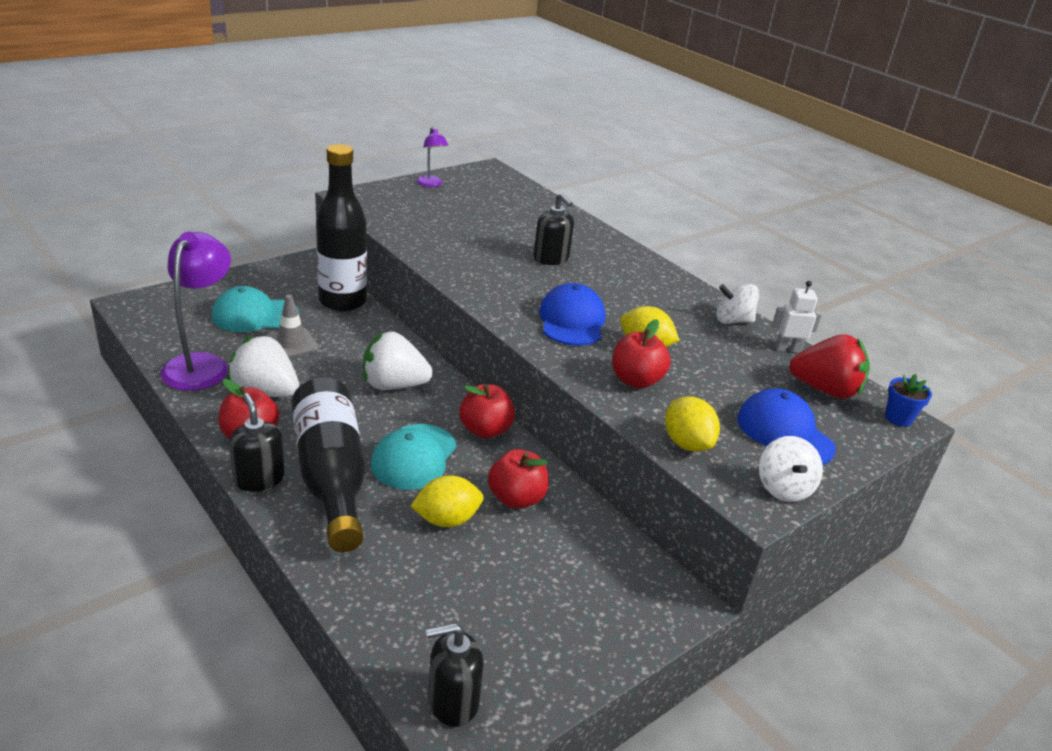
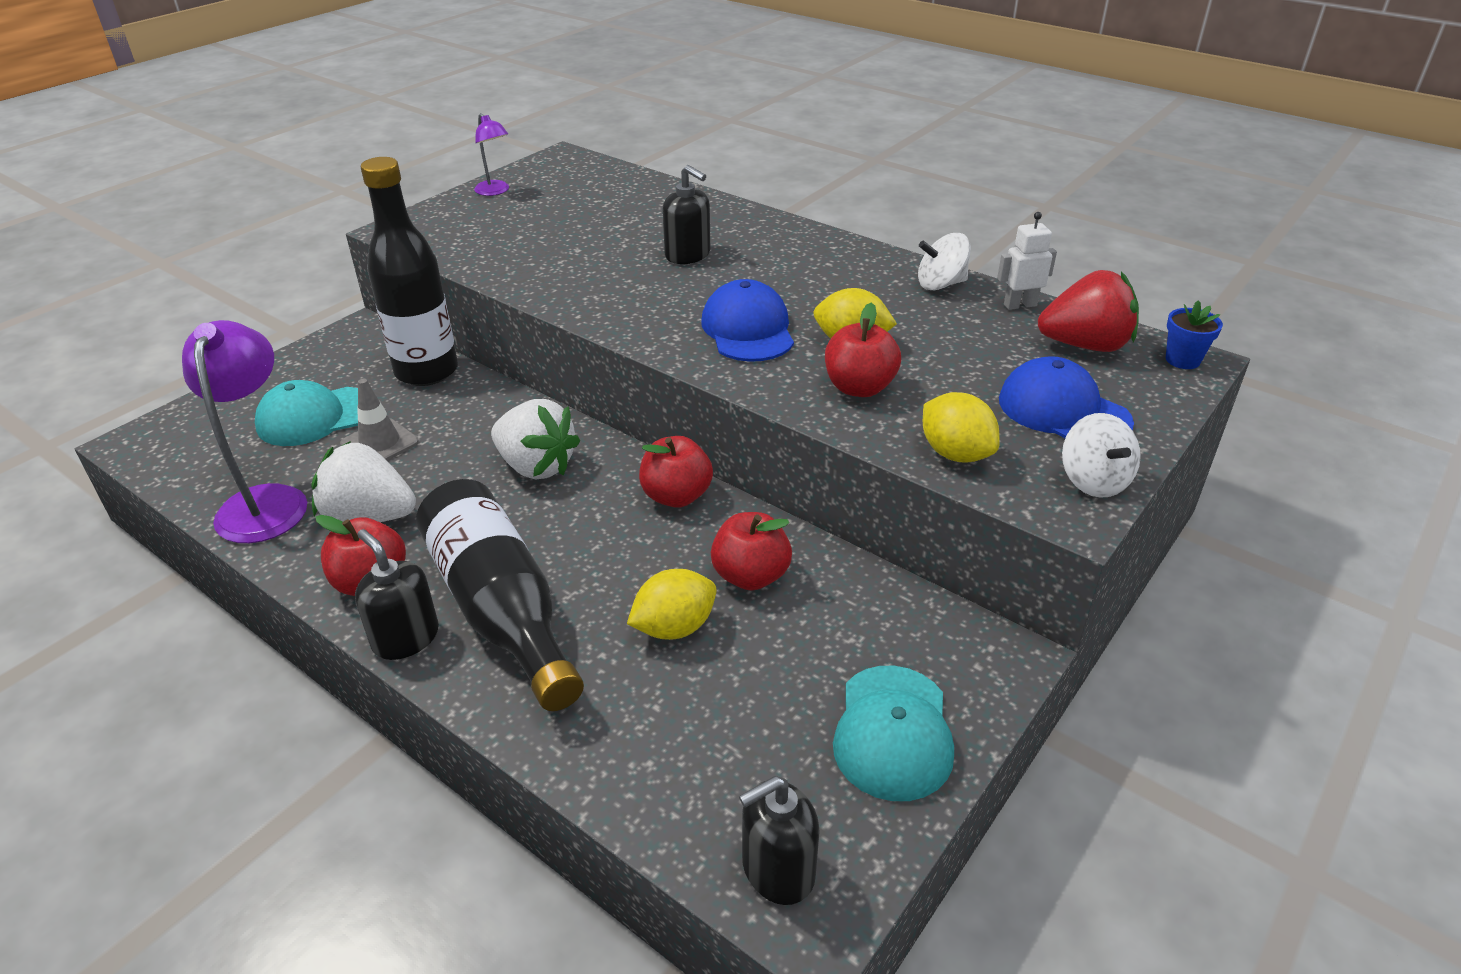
camera: 10 degrees left, 5 degrees up
white strawberry [363,331,433,390] -> white strawberry turned 135 degrees counterclockwise [491,399,580,479]
turquoise cap [370,424,457,490] -> turquoise cap moved to [833,666,954,801]

